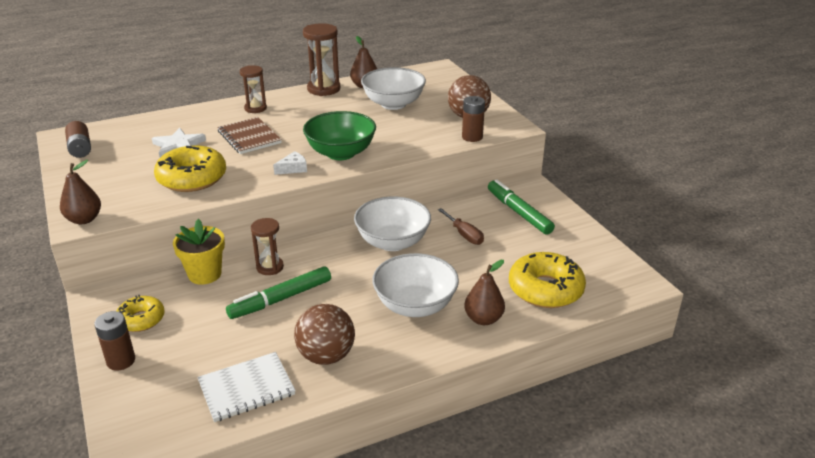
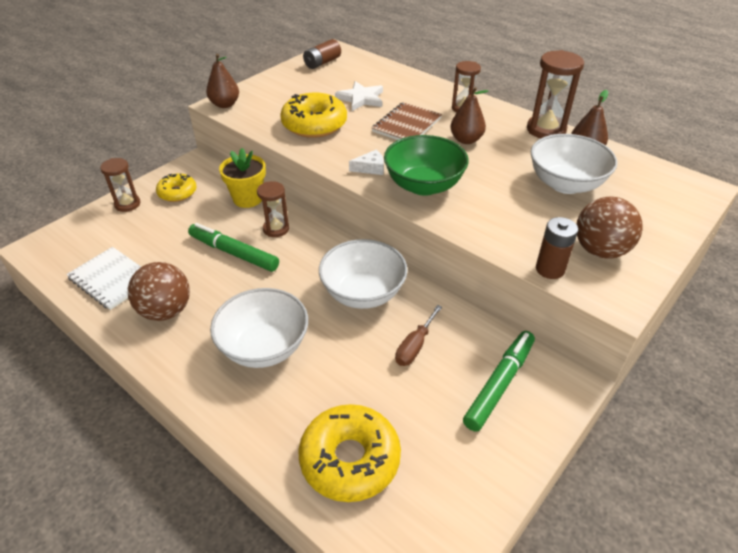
camera: 65 degrees right, 10 degrees up
brown battery [94,311,135,371] -> brown hourglass [100,158,140,212]
white cheese [273,151,307,175] -> white cheese turned 45 degrees counterclockwise [349,150,384,175]
brown pear [464,260,505,325] -> brown pear moved to [450,87,488,144]

